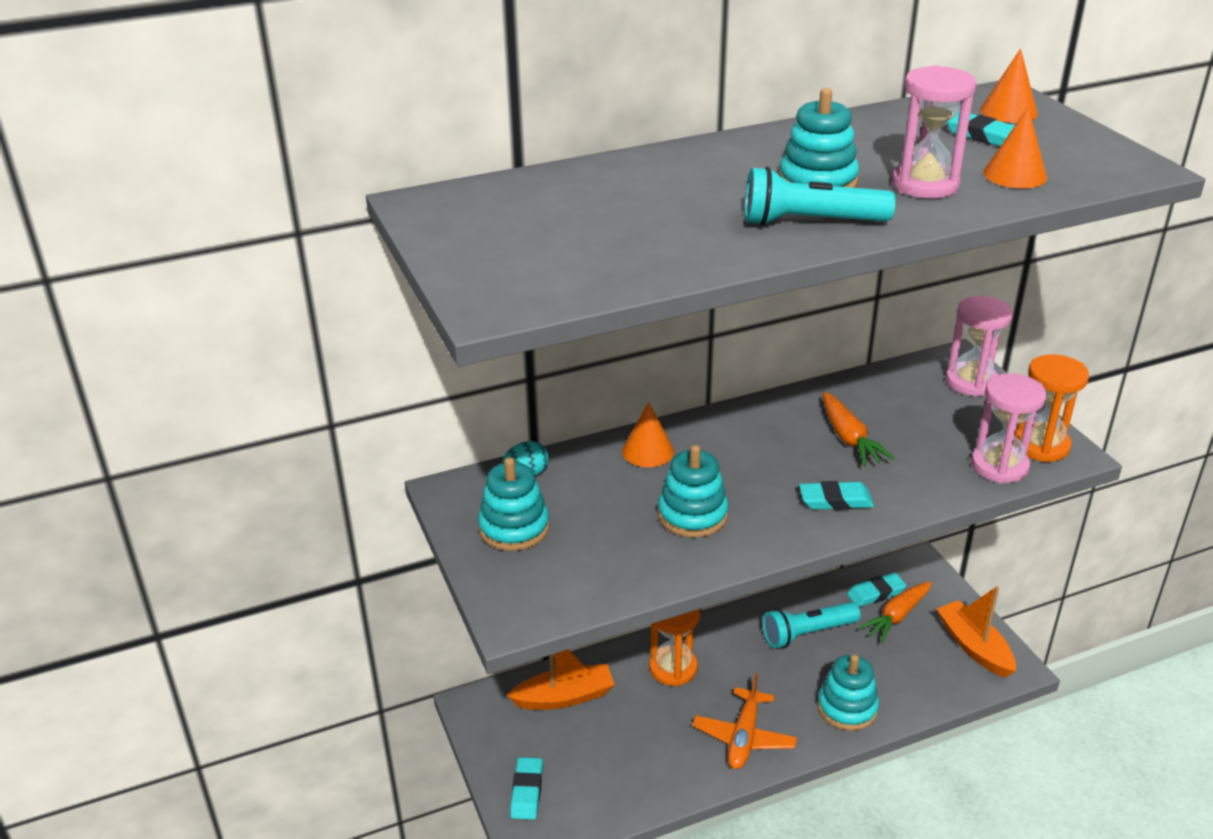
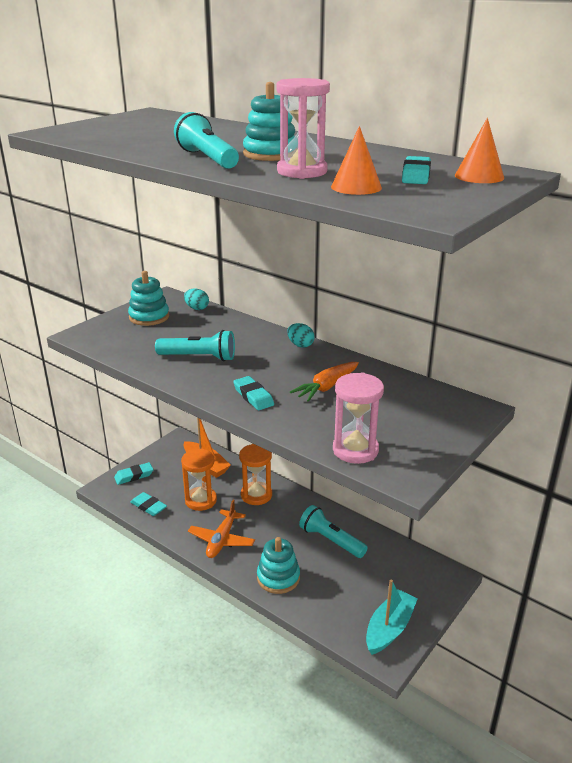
camera: 60 degrees right, 5 degrees down
orange cone [622,402,674,467] -> none
turquoise stacking toy [658,445,729,538] -> turquoise flashlight [155,330,235,361]
orange plane [692,674,797,769] -> orange plane turned 60 degrees counterclockwise [188,500,255,558]
turquoise eraser [847,573,906,607] -> turquoise eraser moved to [130,492,167,516]
orange carrot [859,581,932,643] -> none
orange boat [937,586,1016,678] -> turquoise boat [366,580,418,655]
pink hourglass [946,296,1013,397] -> none
orange hourglass [1015,354,1089,462] -> orange hourglass moved to [181,449,217,511]
none -> turquoise egg [287,323,315,348]

